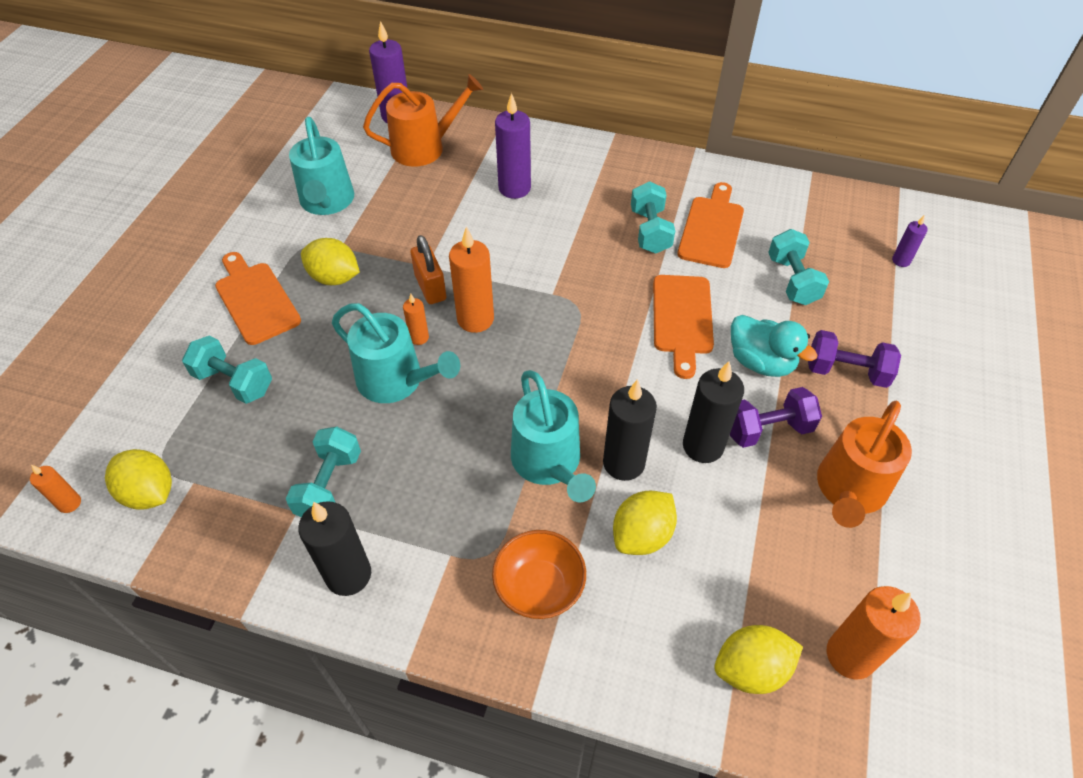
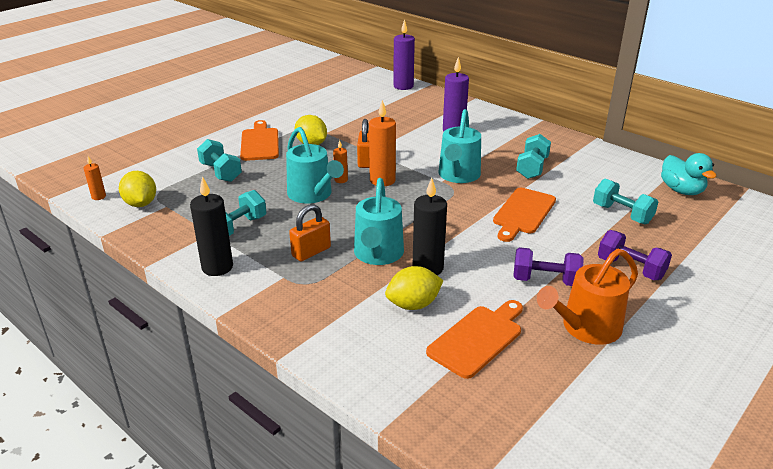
camera: 25 degrees right, 20 degrees down
turquoise watering can [289,117,354,215] -> turquoise watering can moved to [438,109,481,183]
orange watering can [363,74,483,166] -> none
orange bowl [492,530,586,619] -> none
orange cutting board [677,182,744,268] -> orange cutting board moved to [426,300,523,379]
black candle [683,361,744,463] -> none
yellow lemon [714,625,803,694] -> none
turquoise duck [731,315,817,377] -> turquoise duck moved to [661,153,717,195]
turquoise dumbbell [768,229,829,305] -> turquoise dumbbell turned 60 degrees counterclockwise [593,178,658,224]
orange candle [827,586,921,679] -> none
purple candle [892,215,928,267] -> none
none -> orange padlock [289,204,331,262]

